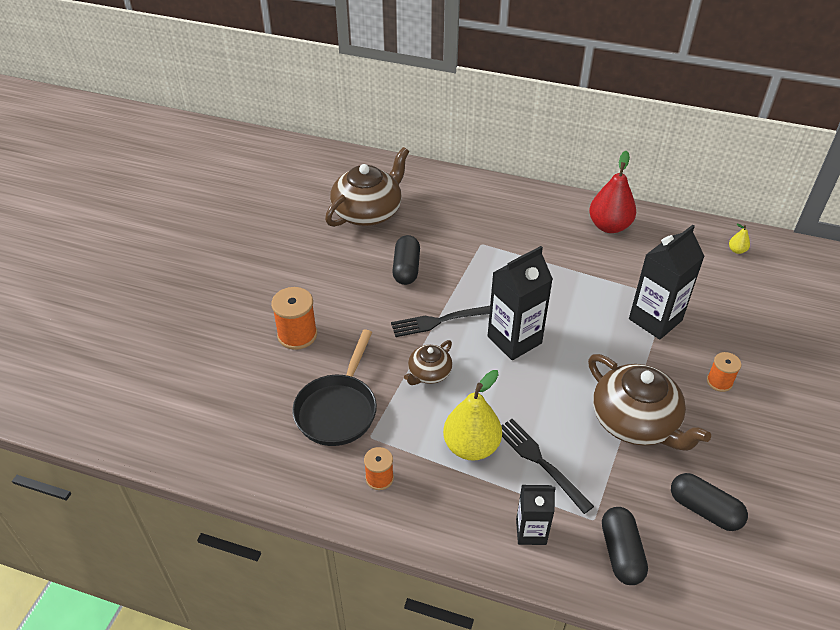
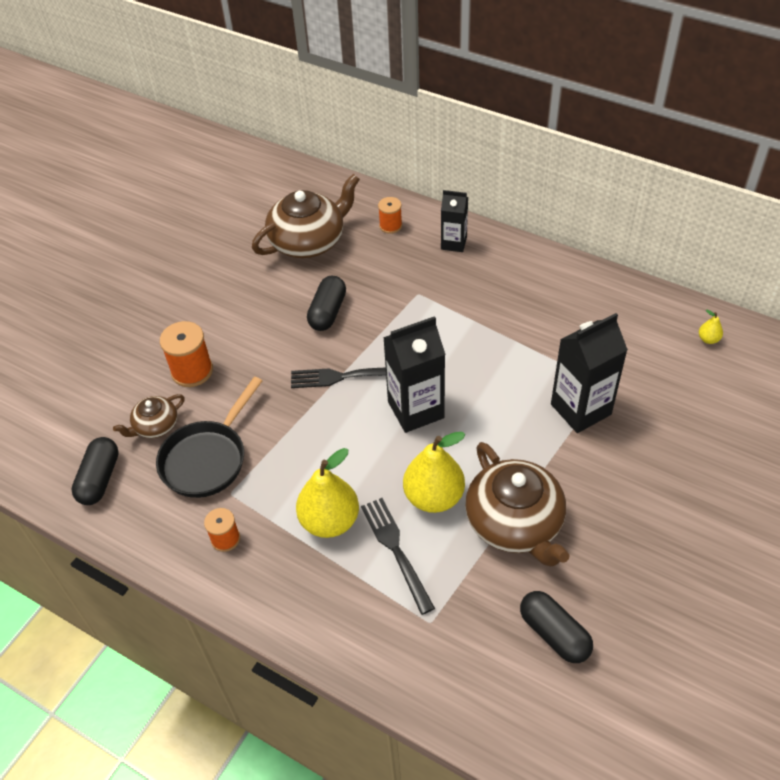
camera: 15 degrees right, 5 degrees up
brown teapot [404,340,452,385] -> brown teapot moved to [113,394,185,438]
black carton [516,485,556,545] -> black carton moved to [441,190,468,252]
red pear [589,150,636,233] -> none
black capsule [602,507,648,585] -> black capsule moved to [71,437,119,505]
orange spool [707,352,742,392] -> orange spool moved to [378,197,402,234]
none -> yellow pear [403,432,466,513]

